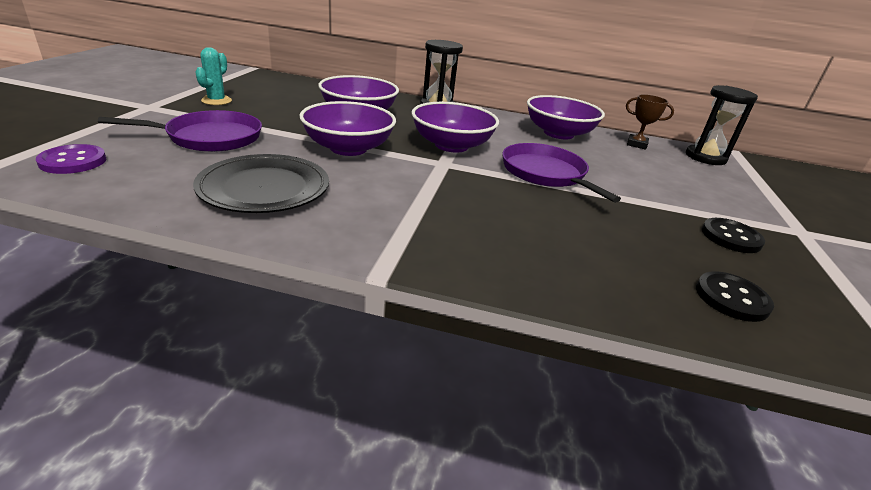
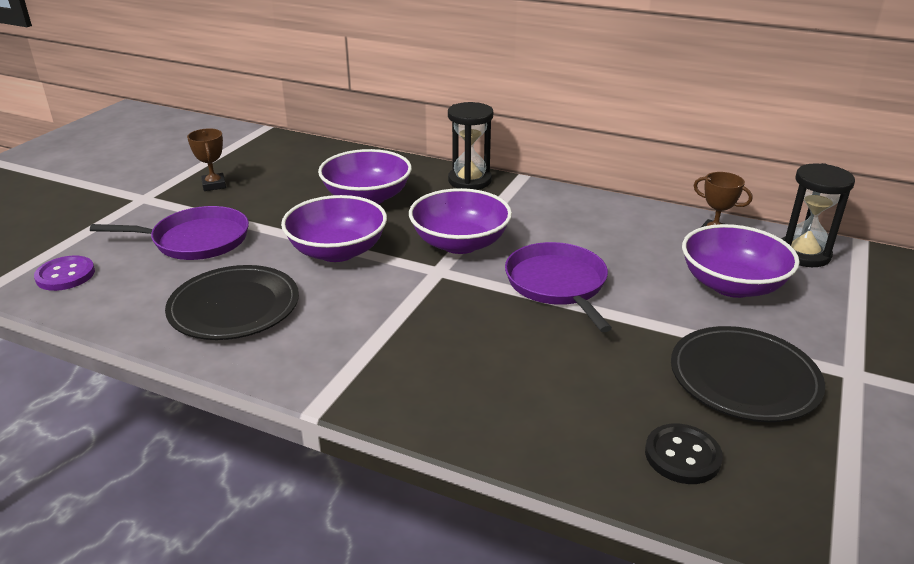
camera: 15 degrees right, 0 degrees up
turquoise cactus [195,47,232,105] -> brown trophy [187,129,226,191]
purple bowl [527,95,605,140] -> purple bowl moved to [682,224,800,298]
black button [702,218,765,253] -> black plate [671,326,825,422]

